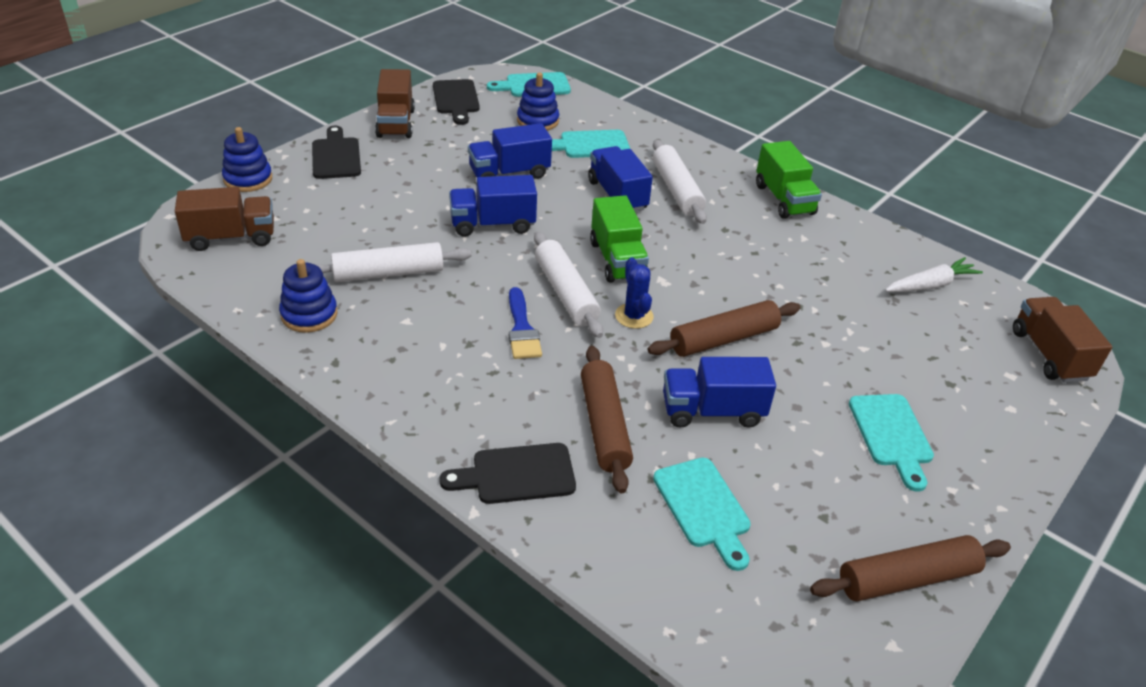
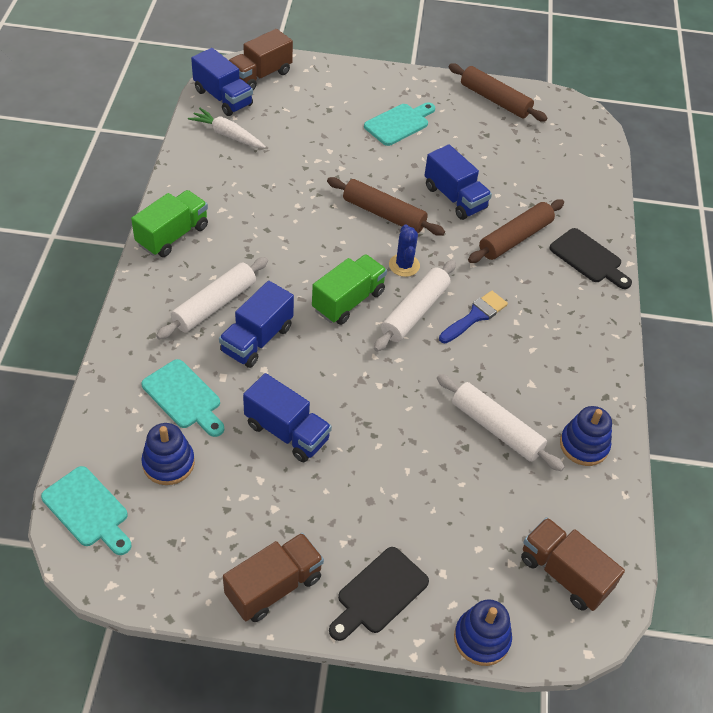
camera: 125 degrees left, 10 degrees up
black cutting board [433,79,480,125] -> none
blue truck [449,175,537,237] -> blue truck moved to [191,48,253,116]
blue cactus [615,257,654,329] -> blue cactus turned 45 degrees counterclockwise [389,224,420,277]
turquoise cutting board [653,458,751,571] -> none

